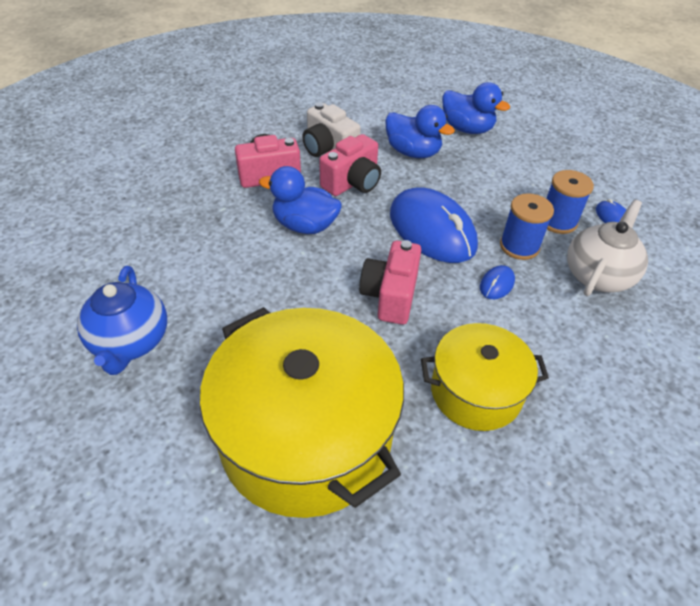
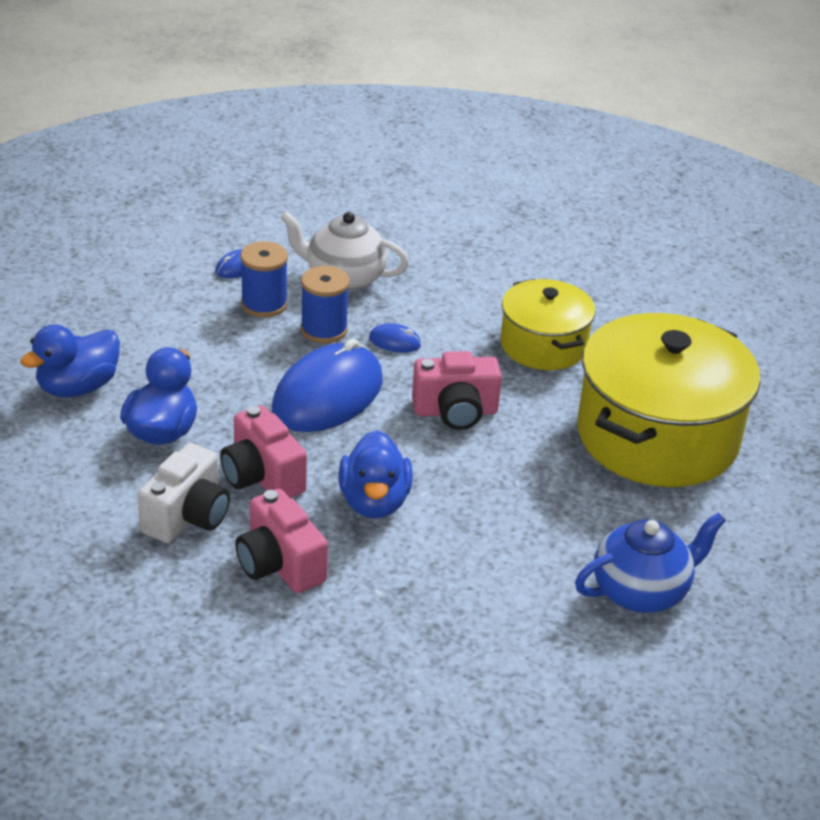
camera: 110 degrees left, 10 degrees down
pink camera [319,134,381,196] -> pink camera turned 150 degrees counterclockwise [220,405,307,498]
blue duck [442,82,510,134] -> blue duck turned 150 degrees counterclockwise [20,324,120,397]

